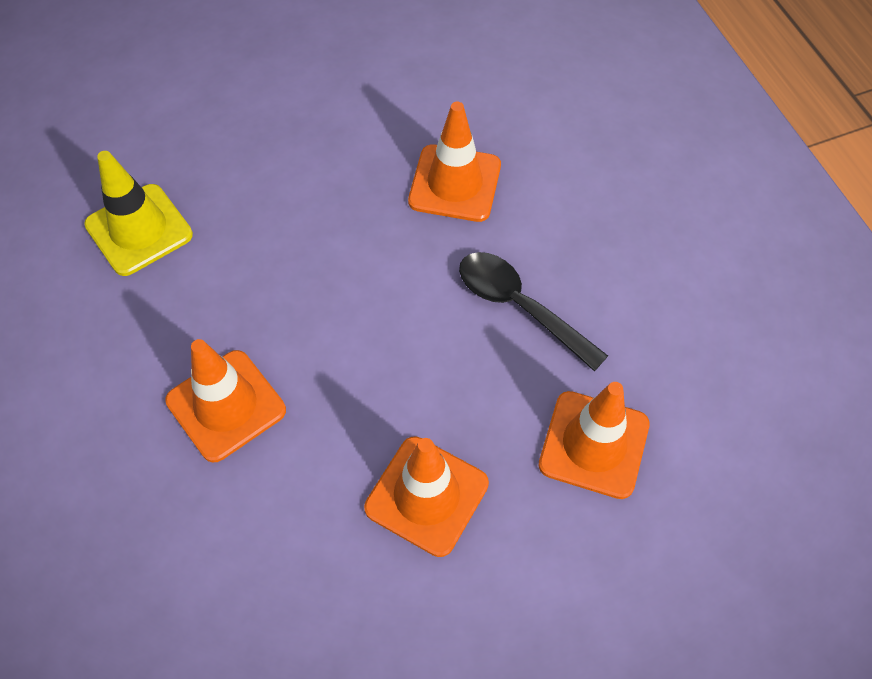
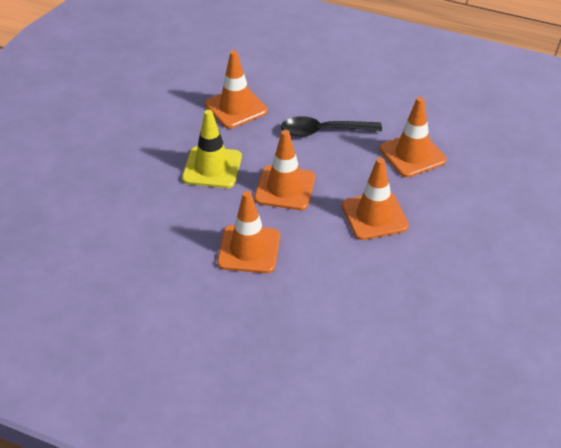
camera: 45 degrees left, 15 degrees down
yellow traffic cone [84,151,193,276] -> yellow traffic cone moved to [182,110,242,188]
none -> orange traffic cone [254,130,315,210]

